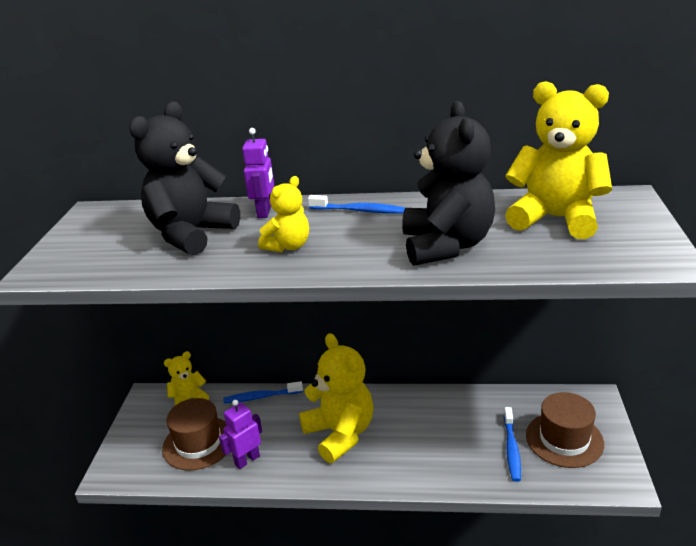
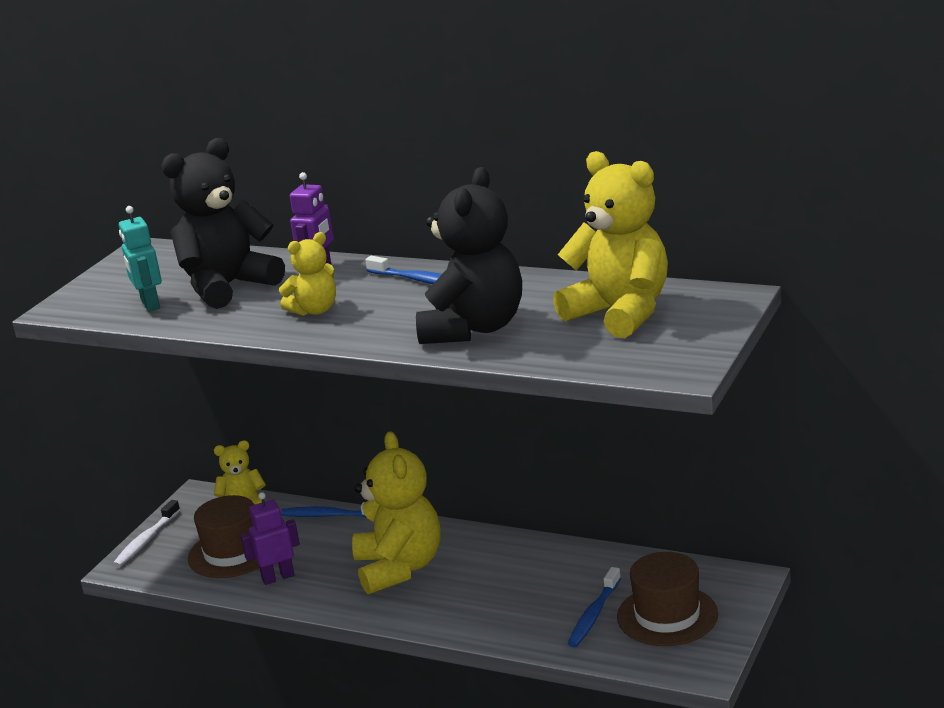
camera: 20 degrees right, 5 degrees down
none -> white toothbrush [113,500,180,567]
none -> turquoise robot [119,206,162,312]

